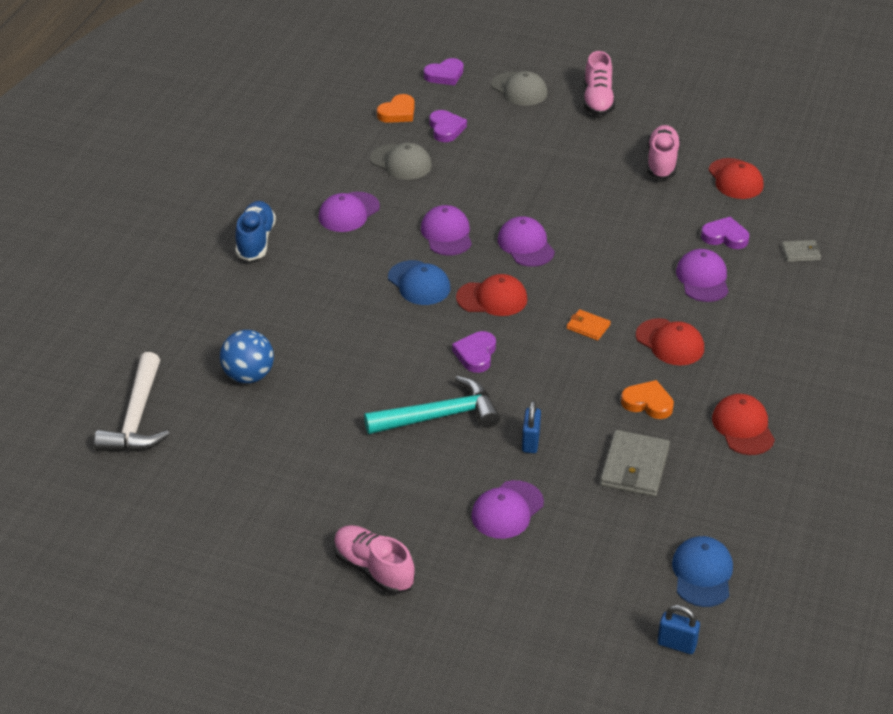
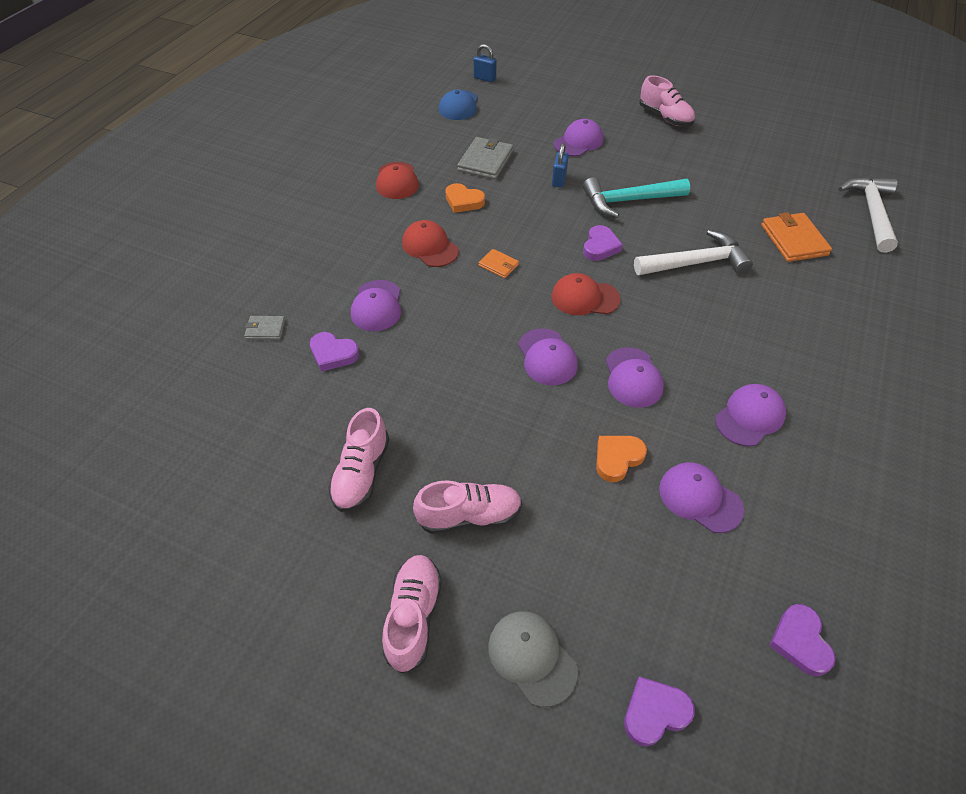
camera: 175 degrees left, 10 degrees up
blue ball [220,330,274,383] -> orange wallet [761,212,832,262]
blue shoe [235,201,276,261] -> none
grey cap [370,143,432,180] -> purple cap [659,462,744,533]
orange heart [377,94,415,123] -> orange heart moved to [596,436,647,482]
blue cap [388,260,450,305] -> none
purple heart [429,110,467,142] -> purple heart moved to [769,604,836,676]
red cap [708,158,764,199] -> none
none -> pink shoe [413,480,522,534]
none -> white hammer [634,230,753,275]

